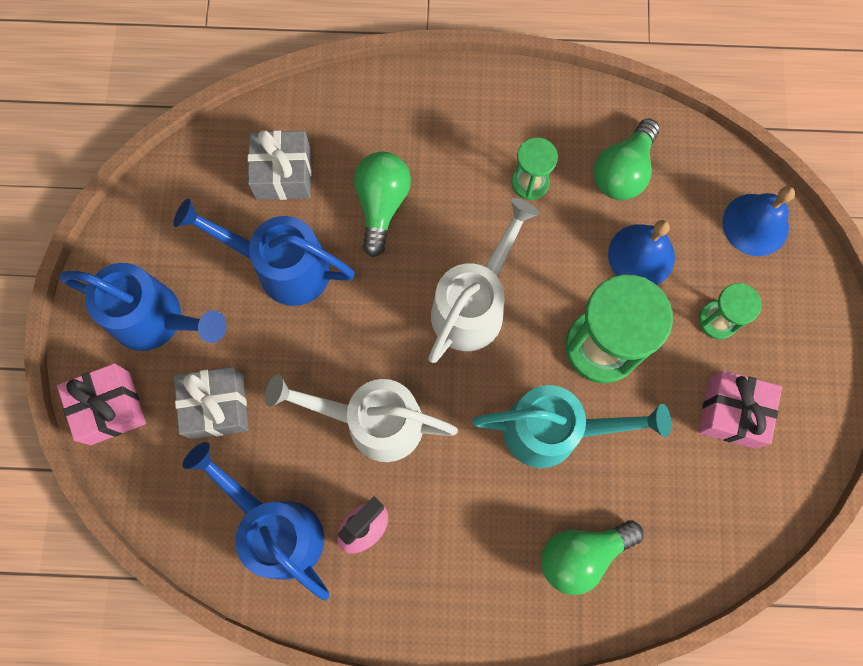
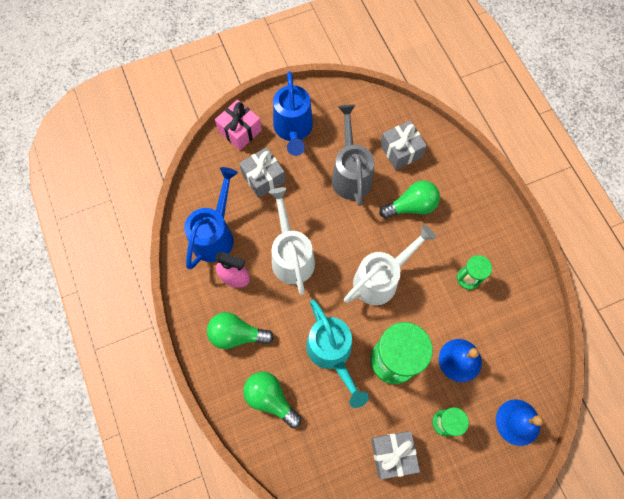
camera: 65 degrees right, 5 degrees down
blue watering can [173,198,355,306] -> grey watering can [332,105,374,206]
white watering can [428,198,539,363] -> white watering can turned 45 degrees counterclockwise [344,225,436,305]
green light bulb [594,118,660,200] -> green light bulb moved to [207,312,274,349]
pink gift [698,370,782,449] -> grey gift [371,431,420,479]

